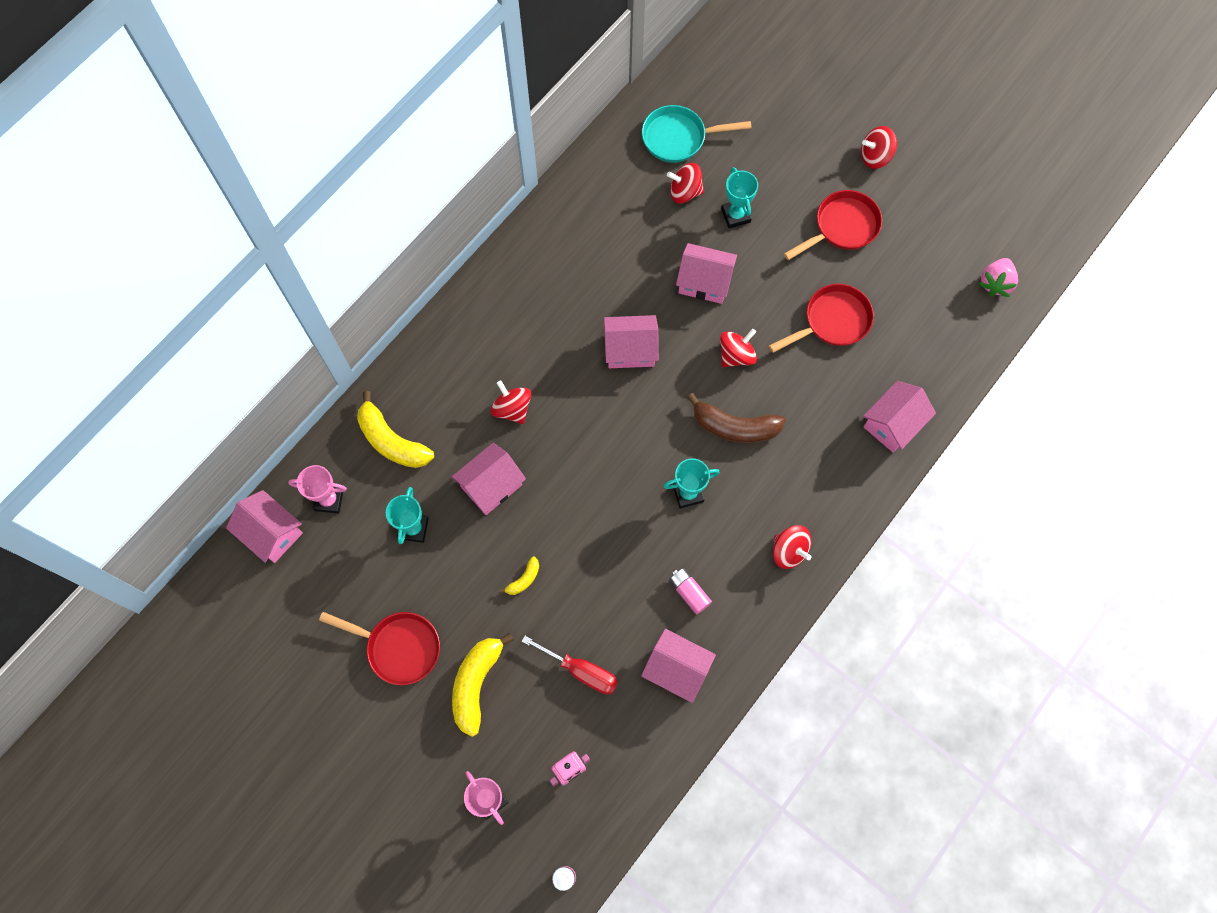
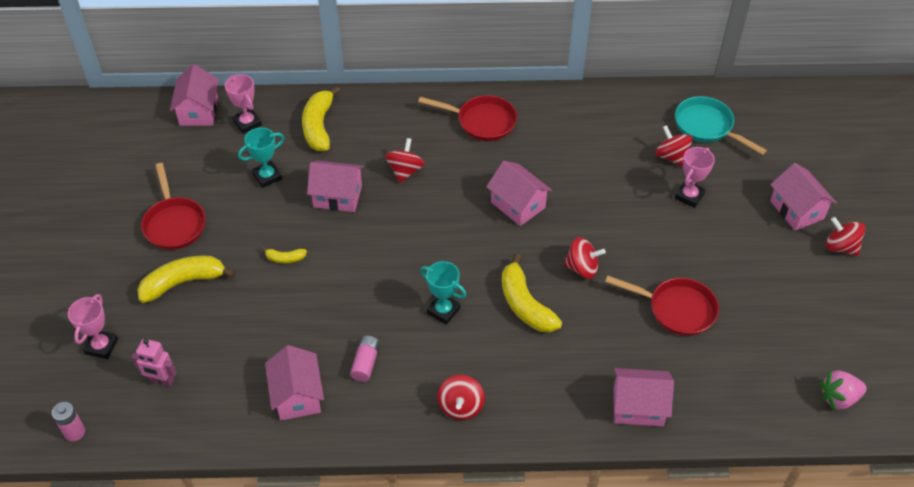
camera: 50 degrees right, 20 degrees down
red screwdriver [521,636,618,694] -> none
pink house [676,243,737,304] -> pink house moved to [770,163,837,231]
brown banana [687,393,786,443] -> yellow banana [502,254,562,332]
turquoise trophy [721,167,758,228] -> pink trophy [675,147,715,208]
red pan [784,190,882,260] -> red pan moved to [418,95,517,141]

